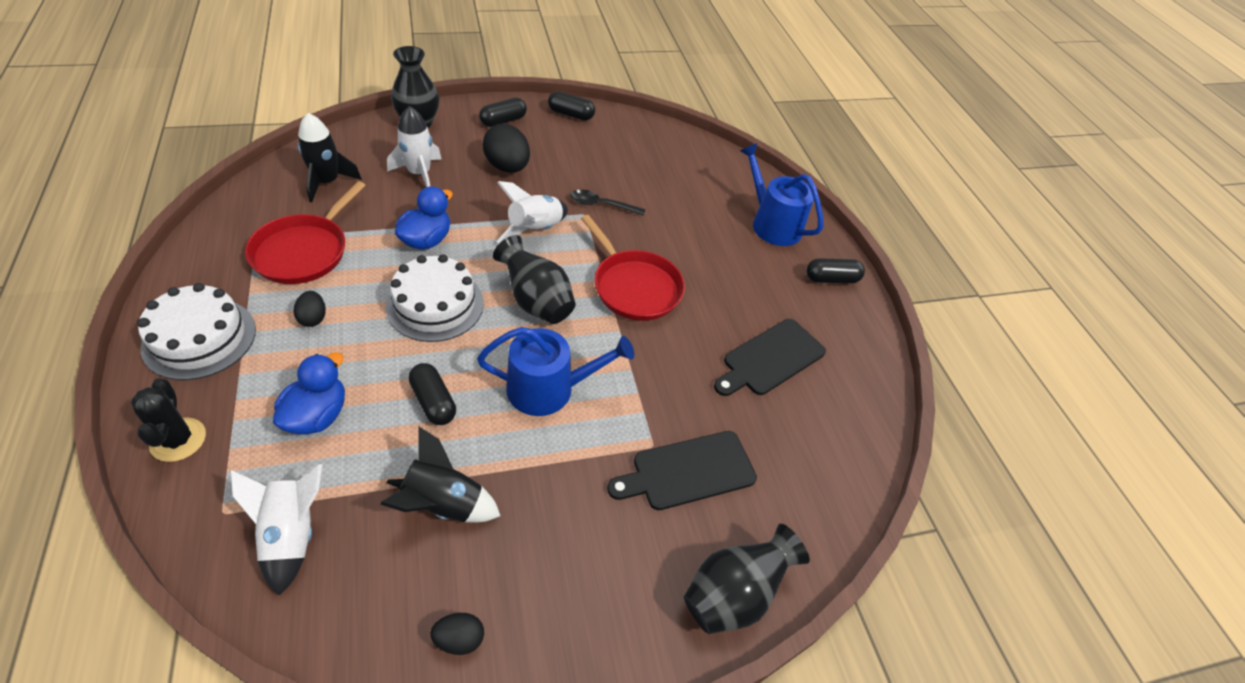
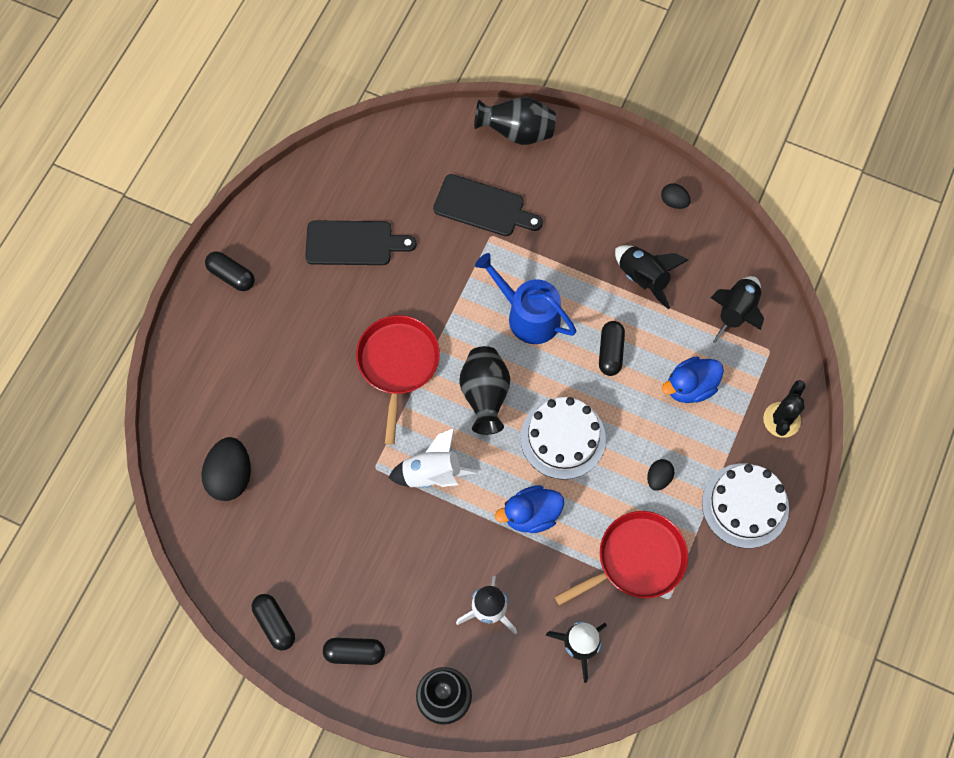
camera: 135 degrees left, 20 degrees up
white rocket [231,464,322,596] -> black rocket [710,276,764,343]
black egg [483,124,530,173] -> black egg moved to [201,437,251,501]
black spoon [570,189,645,216] -> none
blue watering can [740,143,823,246] -> none

